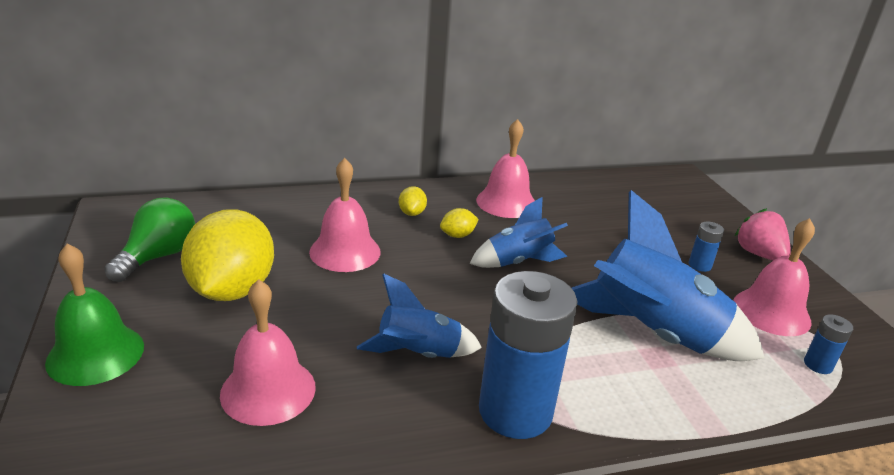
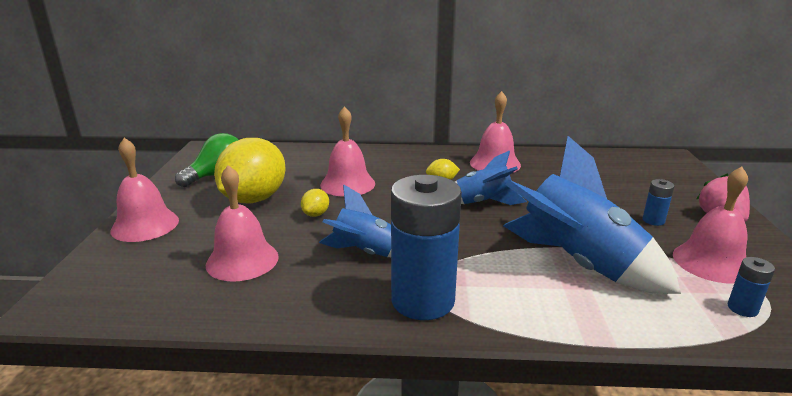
camera: 20 degrees right, 5 degrees down
green bell [45,243,144,386] -> pink bell [110,138,179,242]
yellow lemon [399,186,427,216] -> yellow lemon moved to [301,189,329,217]

